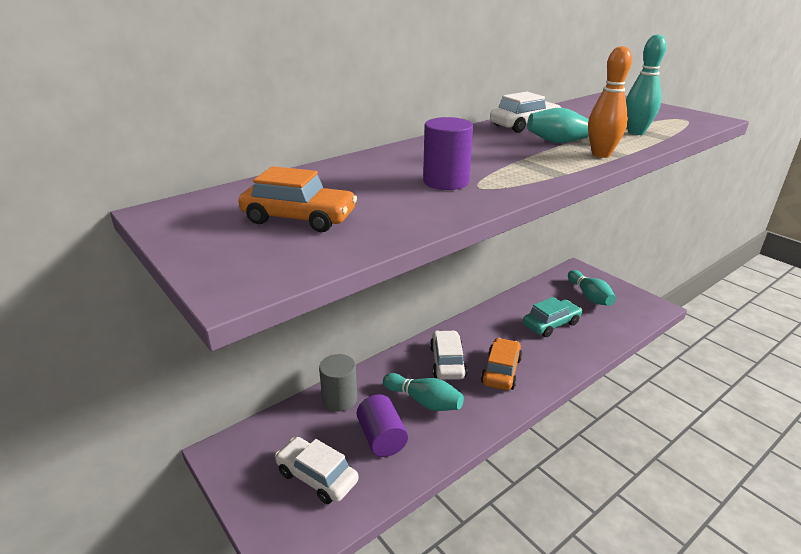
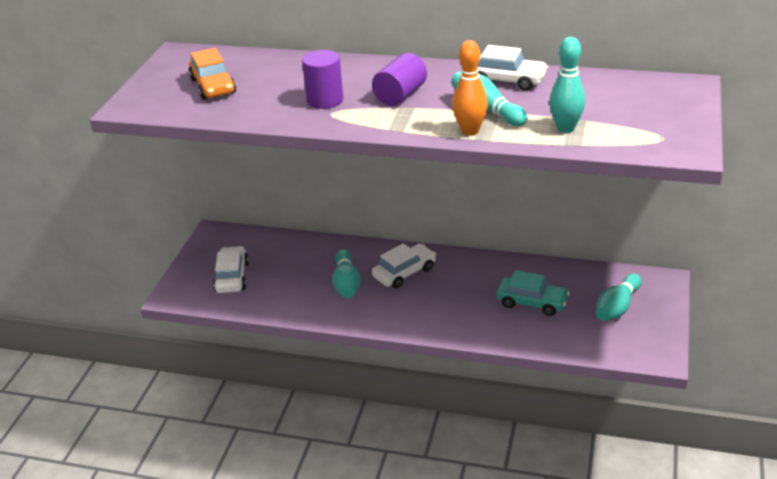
camera: 55 degrees right, 5 degrees up
grey cylinder [319,354,357,412] -> none
purple cylinder [357,394,408,457] -> purple cylinder moved to [372,53,427,106]
orange car [481,338,522,390] -> none

